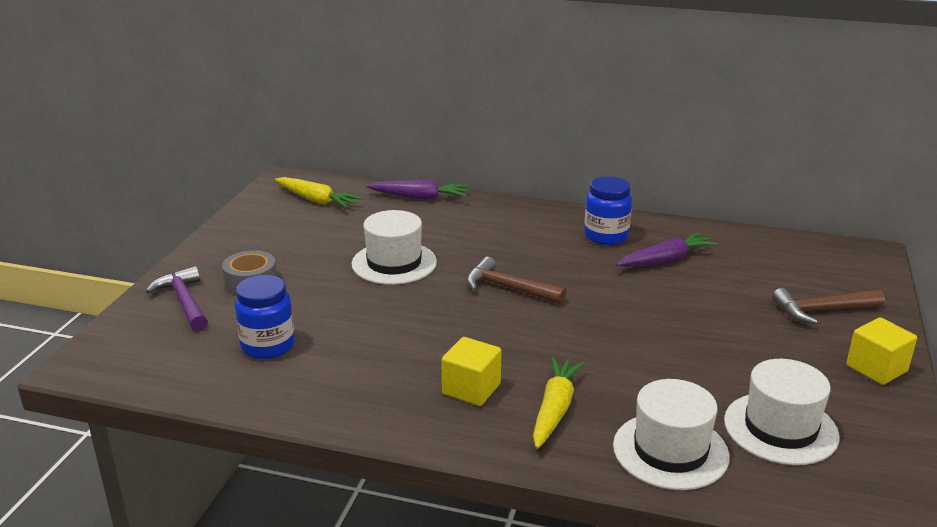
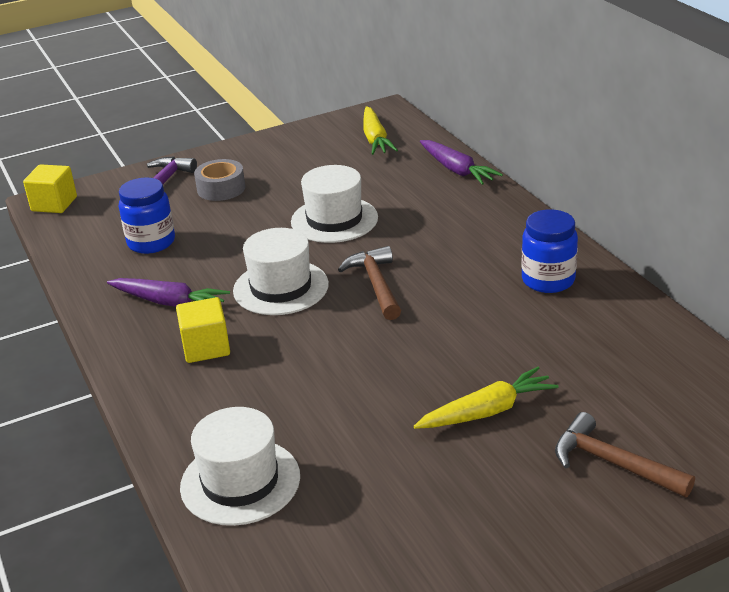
camera: 50 degrees right, 5 degrees up
yellow carrot [533,357,585,449] -> yellow carrot moved to [414,367,558,429]
purple carrot [616,232,718,267] -> purple carrot moved to [107,278,230,307]
white hat [724,359,840,465] -> white hat moved to [233,228,329,315]
yellow cube [846,318,917,385] -> yellow cube moved to [23,164,77,213]

